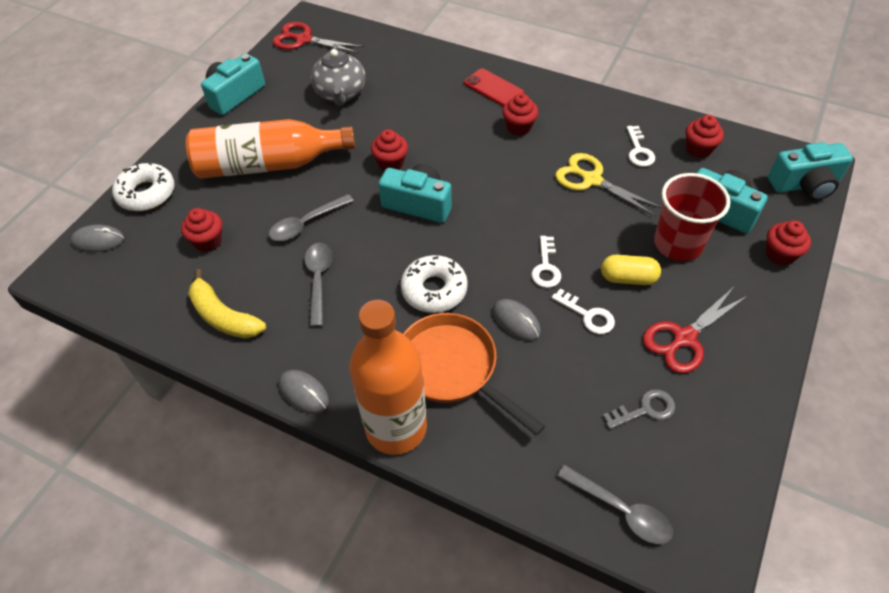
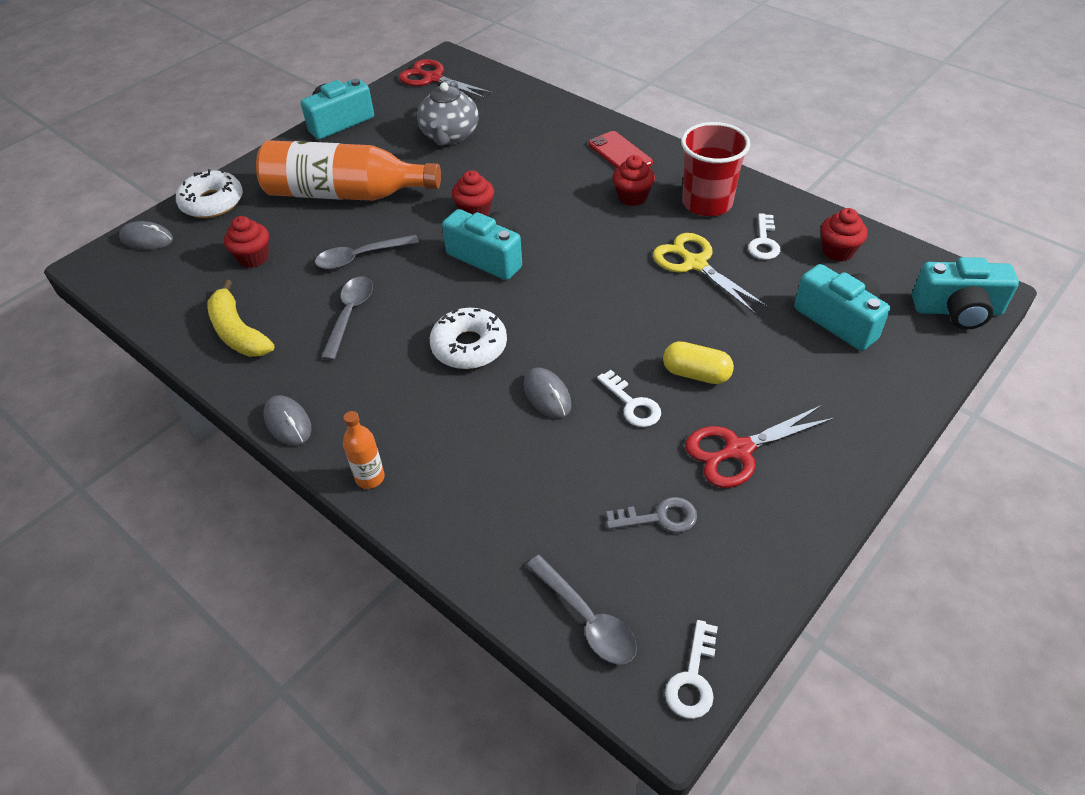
camera: 15 degrees right, 5 degrees down
orange bottle [349,300,427,455] -> orange bottle [343,411,385,489], size x0.42
orange pan [403,313,545,436] -> none
white key [531,236,561,288] -> white key moved to [665,620,718,719]
red cup [654,173,730,261] -> red cup moved to [681,122,750,216]
red cupcake [766,220,811,266] -> none

